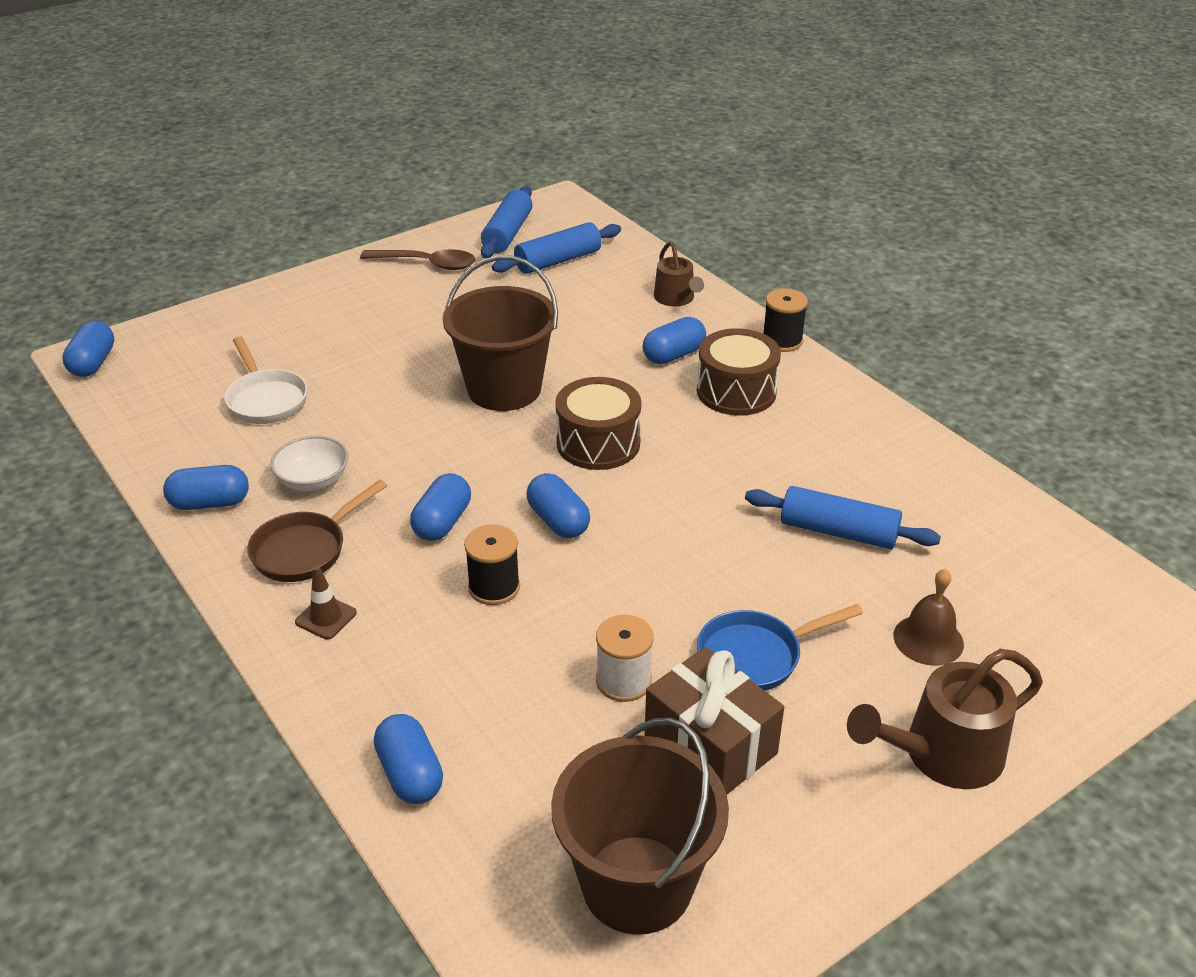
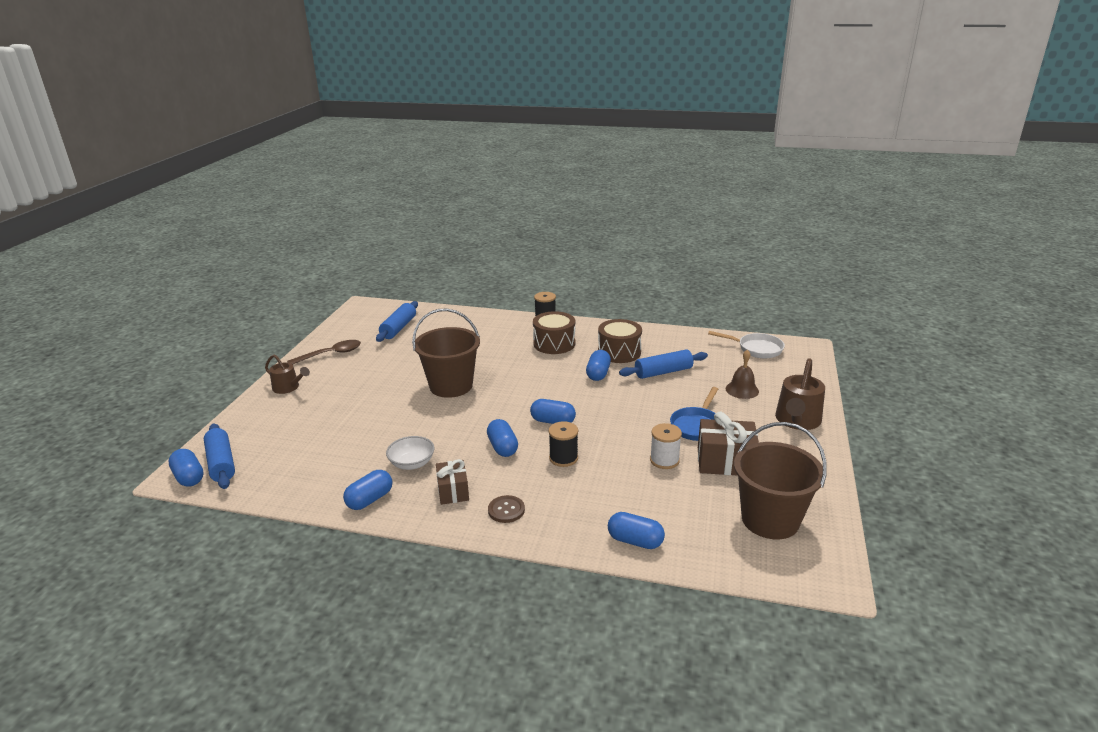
camera: 40 degrees left, 10 degrees down
white pan [224,336,308,424] -> white pan moved to [708,331,785,358]
brown pan [247,480,387,582] -> brown gift [436,459,469,505]
brown traffic cone [295,565,357,640] -> brown button [488,495,525,523]
blue rolling pin [481,186,533,258] -> blue rolling pin moved to [204,424,235,489]
brown drum [555,377,641,470] -> brown drum moved to [598,319,642,363]
blue capsule [643,317,706,364] -> blue capsule moved to [586,350,611,381]
brown watering can [654,241,704,306] -> brown watering can moved to [265,354,310,394]

